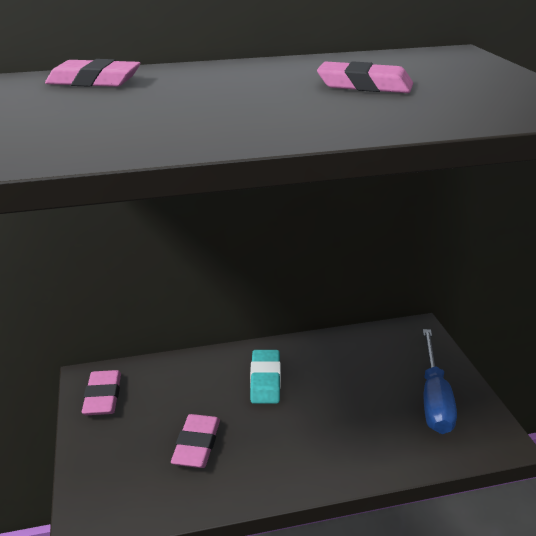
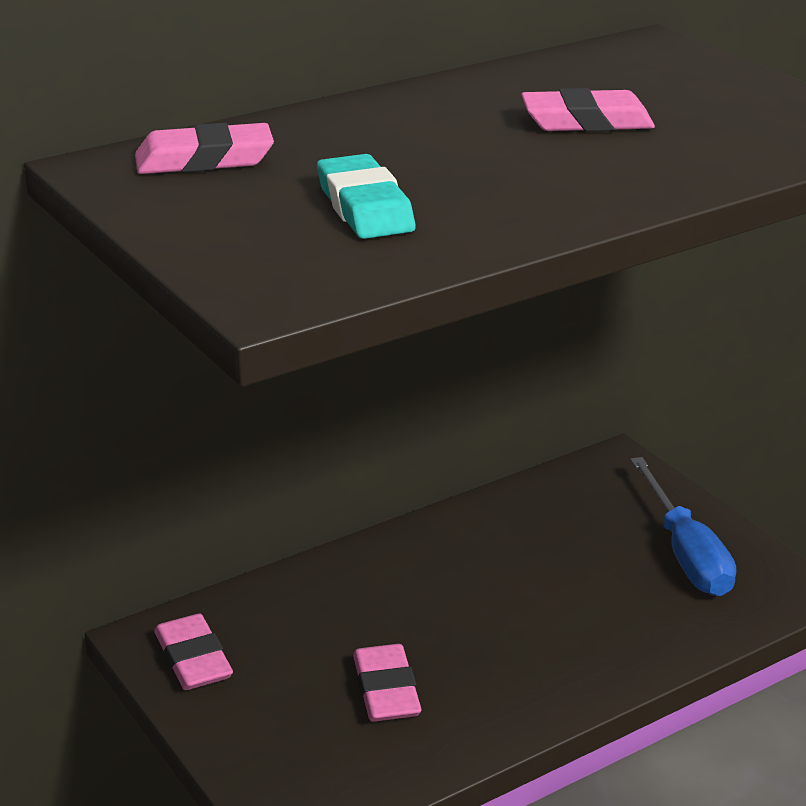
camera: 20 degrees left, 0 degrees up
turquoise eraser [250,350,281,404] -> turquoise eraser moved to [317,154,415,239]

